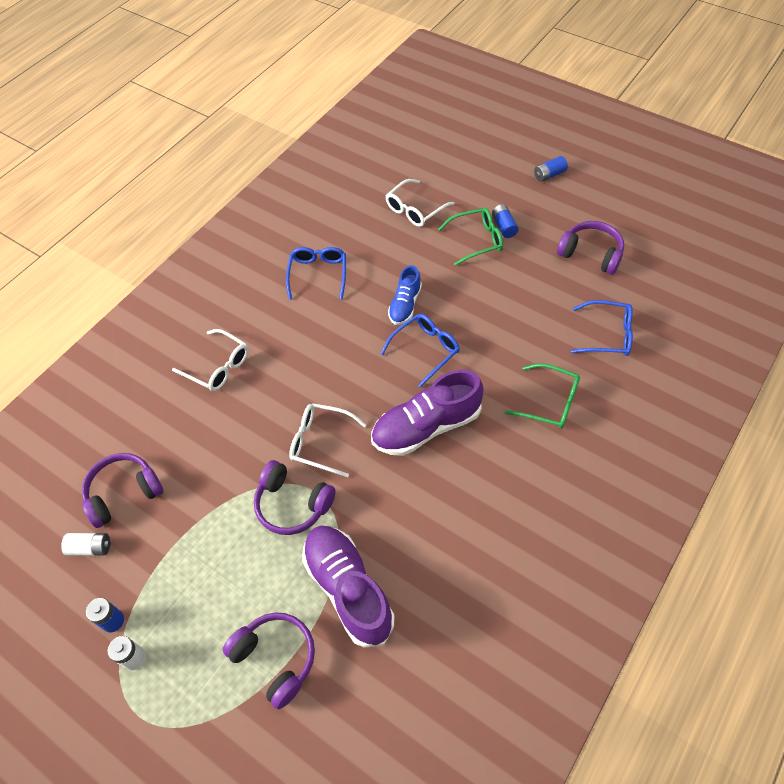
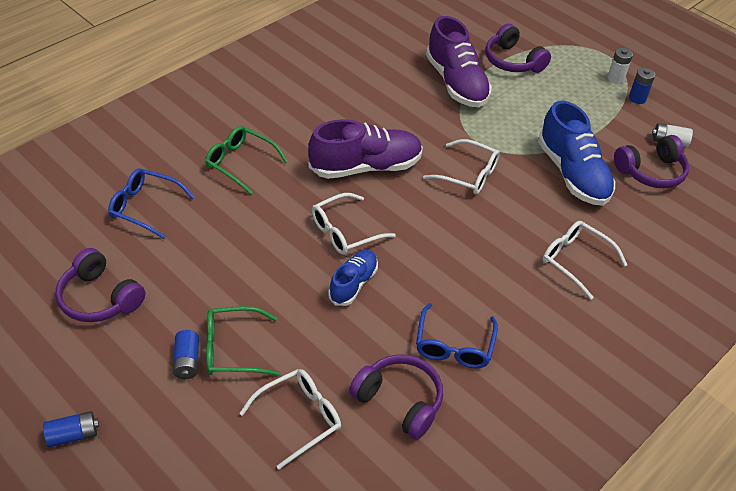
camera: 175 degrees left, 10 degrees down
purple headphones [254,460,336,535] -> purple headphones moved to [349,354,443,440]
blue glasses [380,314,460,388] -> white glasses [312,193,396,255]
none -> blue shoe [538,101,615,206]

